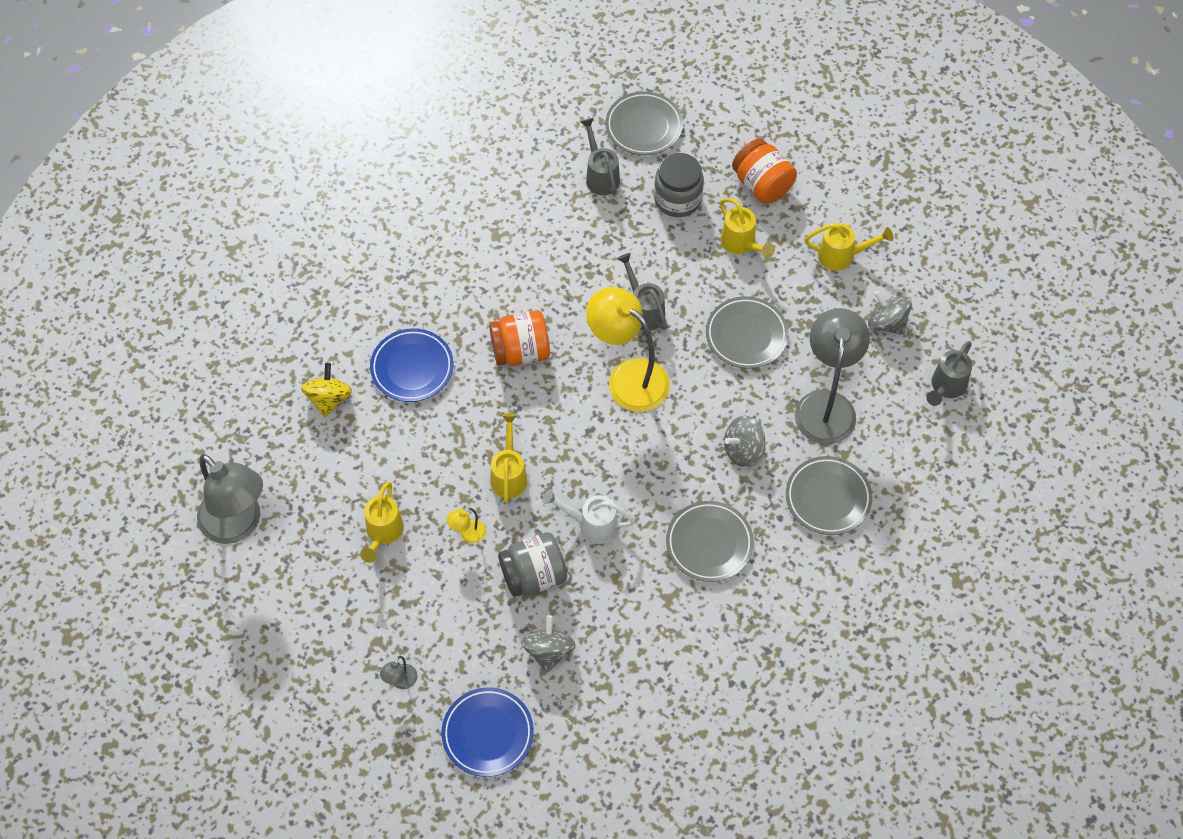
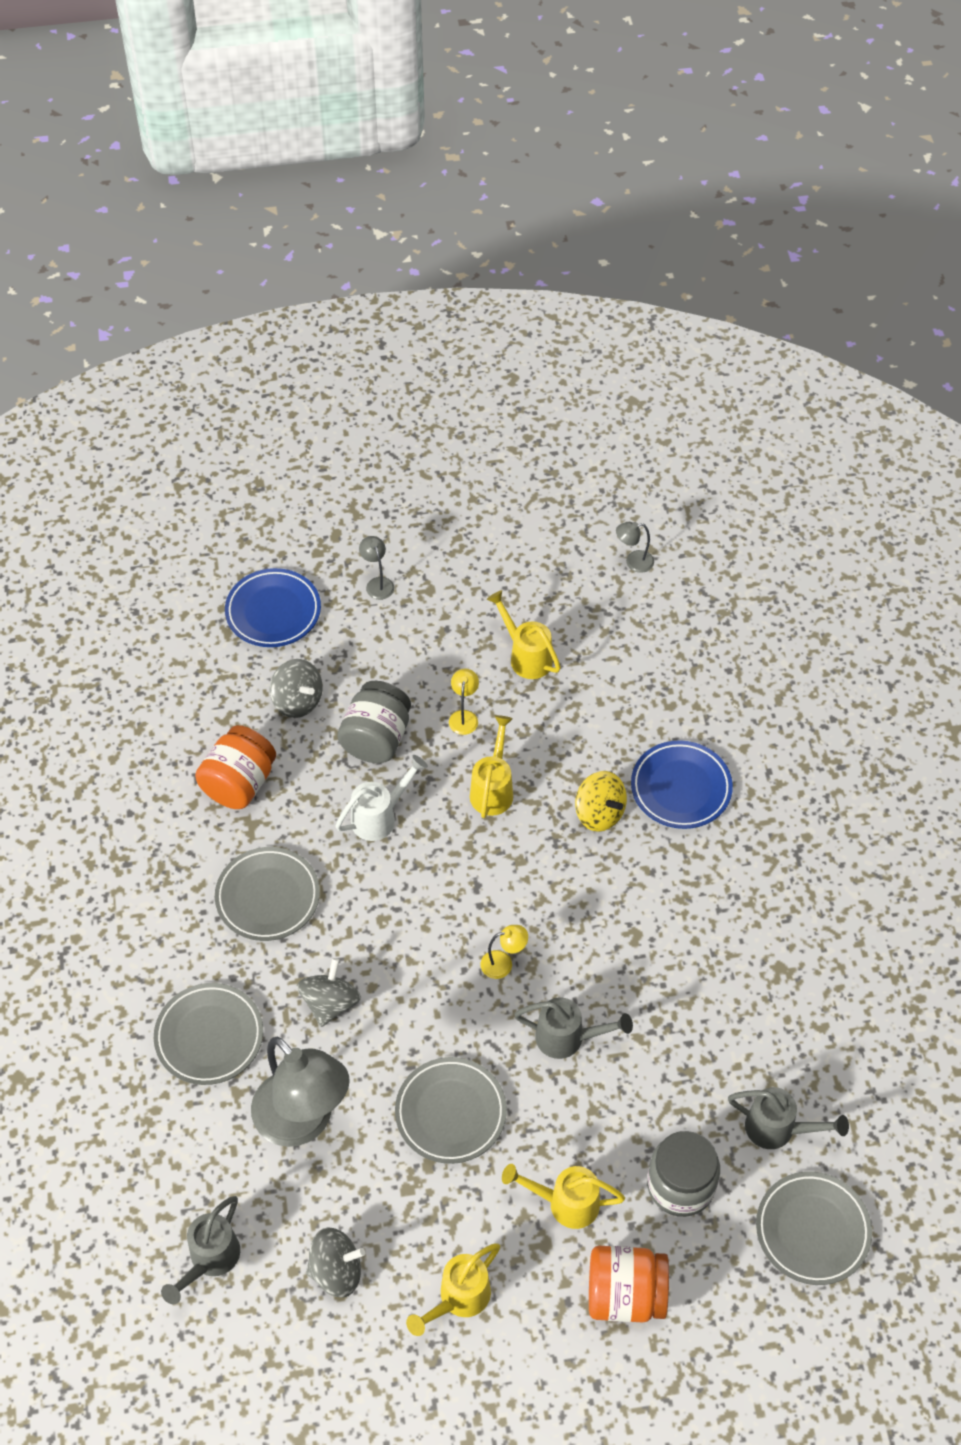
camera: 130 degrees right, 5 degrees down
grey lamp [197,454,263,544] -> grey lamp [616,522,654,573], size x0.41
yellow spinning top [301,363,352,417] -> yellow spinning top moved to [575,771,627,832]
orange jar [489,310,550,366] -> orange jar moved to [195,725,276,809]
yellow watering can [490,413,527,503] -> yellow watering can turned 120 degrees counterclockwise [470,715,513,818]
yellow lamp [586,287,670,412] -> yellow lamp [481,925,528,979], size x0.41
grey watering can [927,341,972,406] -> grey watering can turned 135 degrees counterclockwise [161,1196,240,1304]

